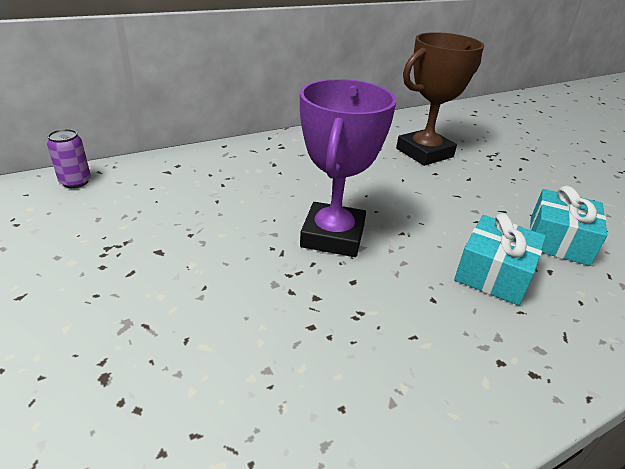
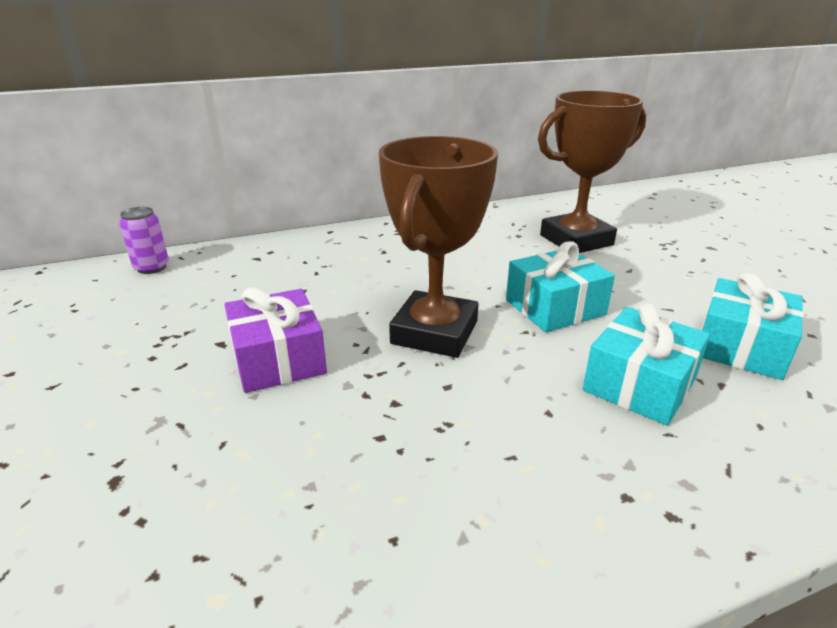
camera: 10 degrees right, 5 degrees down
purple trophy [300,79,396,257] -> brown trophy [379,136,498,358]
none -> purple gift [224,287,327,393]
none -> turquoise gift [506,241,615,332]

